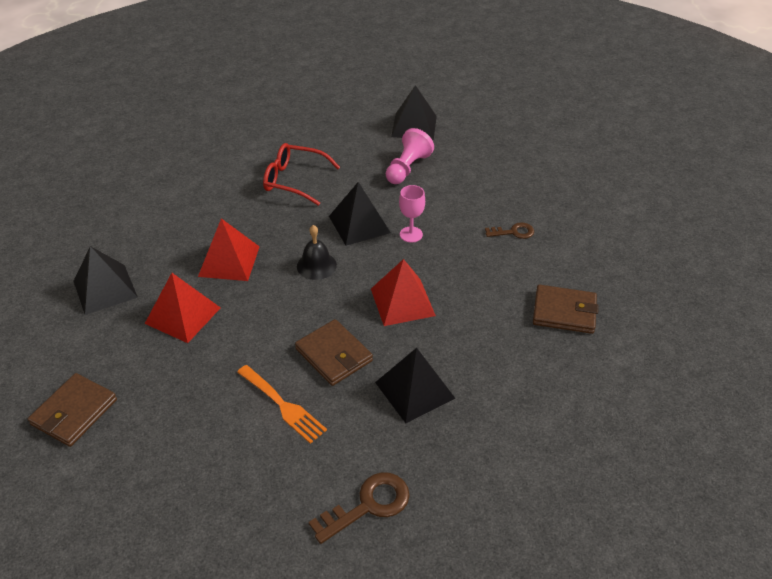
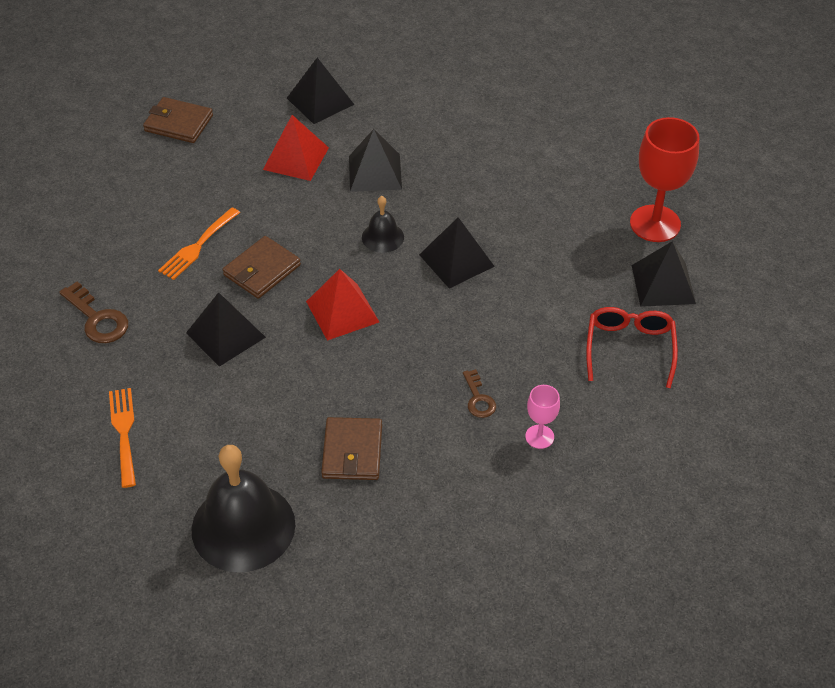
camera: 80 degrees right, 5 degrees up
red pyramid [198,218,260,281] -> black pyramid [349,129,402,192]
red glasses [263,143,340,206] -> red glasses moved to [586,307,678,388]
pink pawn [386,128,434,184] -> none
pink goblet [399,185,425,243] -> pink goblet moved to [525,385,560,449]
none -> orange fork [109,388,136,488]
none -> black bell [192,445,295,573]
none -> red goblet [630,117,699,242]

